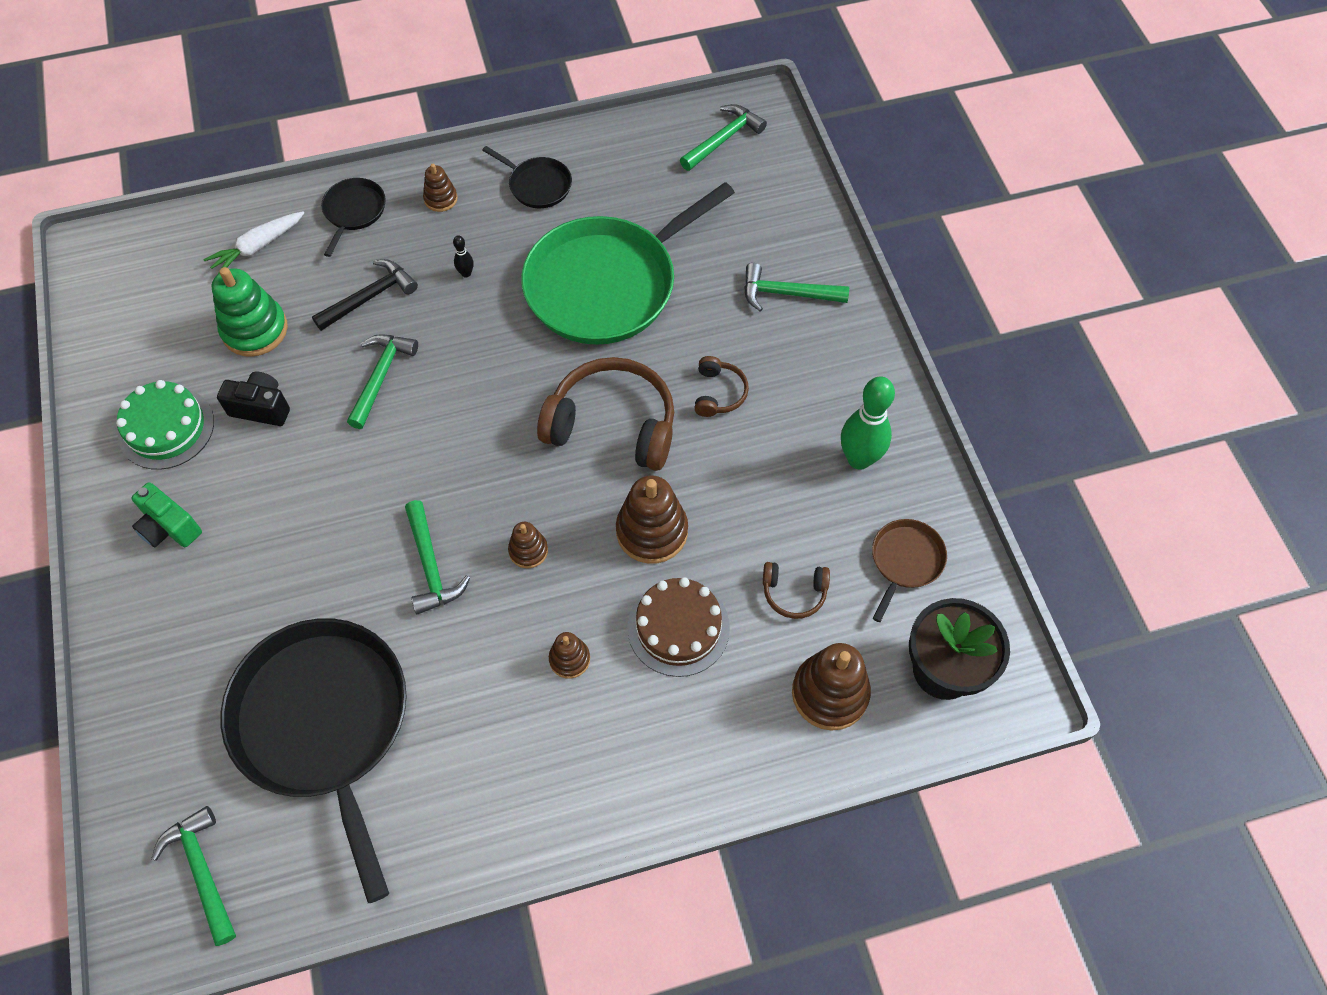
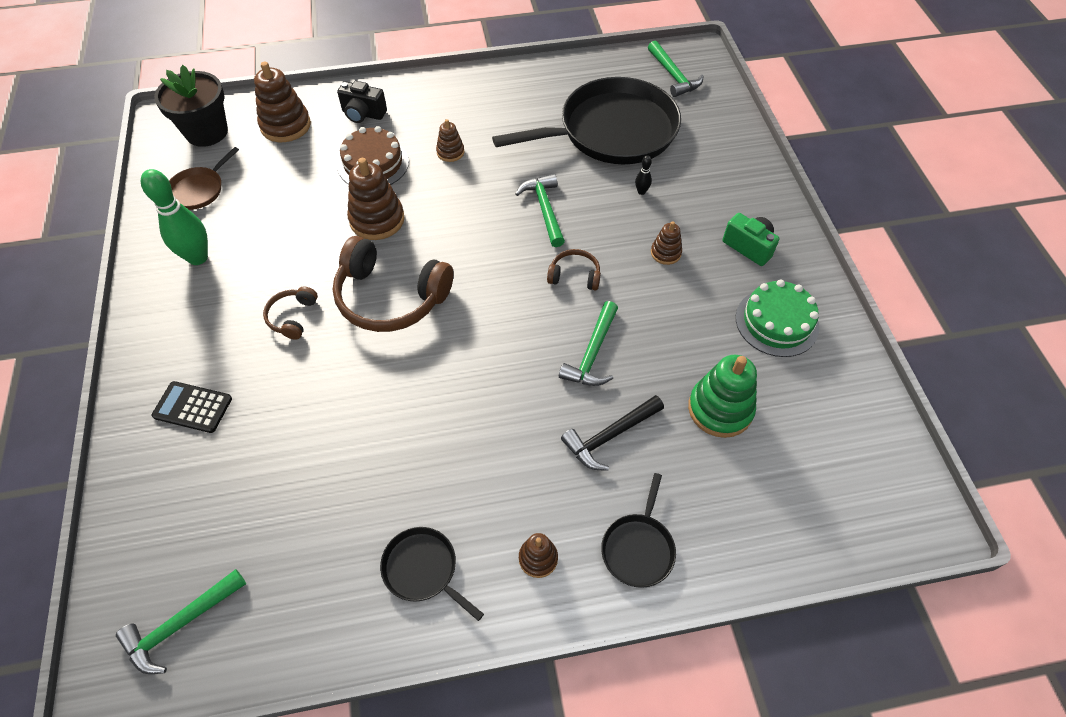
camera: 175 degrees left, 5 degrees down
white carrot [203,211,304,275] -> none
black camera [217,371,290,426] -> black camera moved to [337,81,387,123]
black pan [220,618,407,903] -> black pan turned 90 degrees counterclockwise [492,77,681,164]
black bowling pin [453,235,474,277] -> black bowling pin moved to [635,155,652,195]
brown stacking toy [508,522,548,568] -> brown stacking toy moved to [651,221,682,265]
green pan [521,182,735,345] -> none
green hammer [744,263,849,311] -> black calculator [152,381,232,433]
brown headphones [763,562,830,619] -> brown headphones moved to [547,249,601,291]

